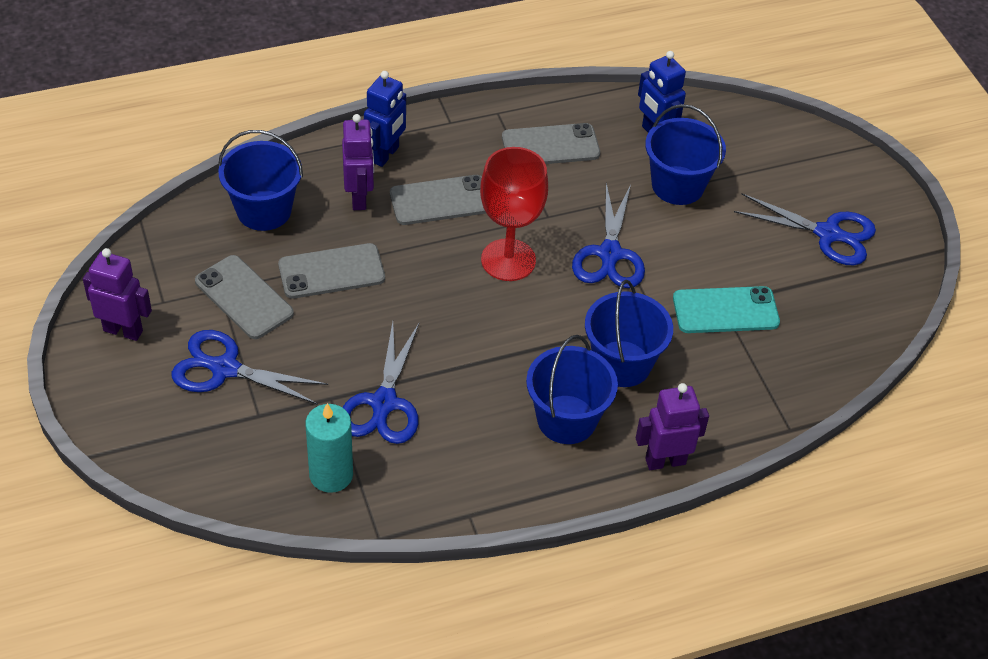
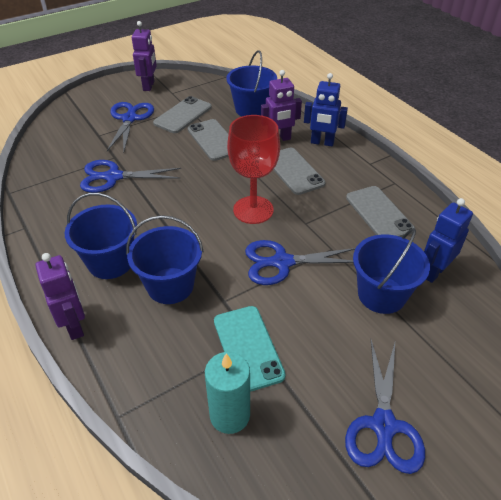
camera: 80 degrees right, 5 degrees down
turquoise candle [305,403,353,493] -> turquoise candle moved to [205,352,250,434]

